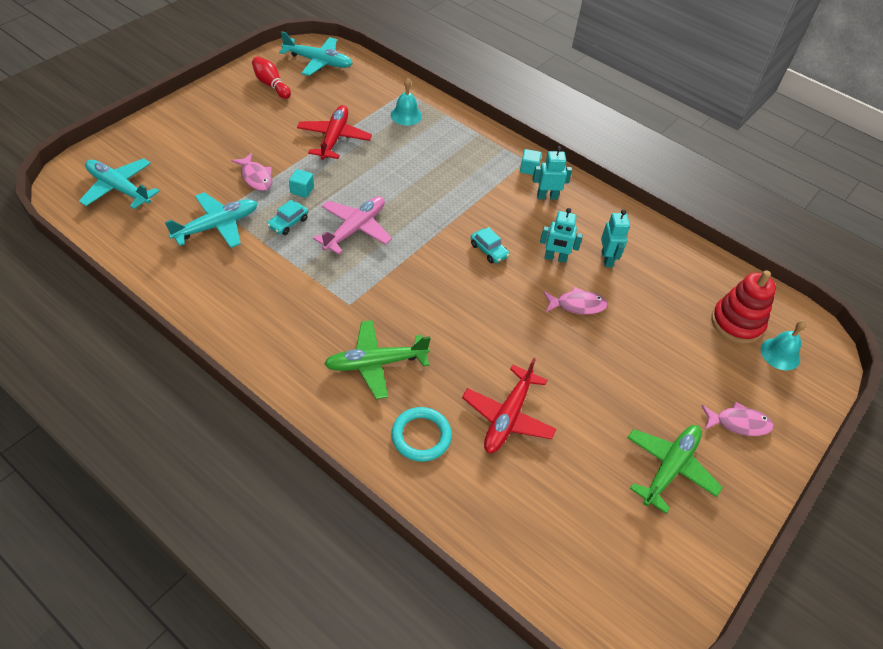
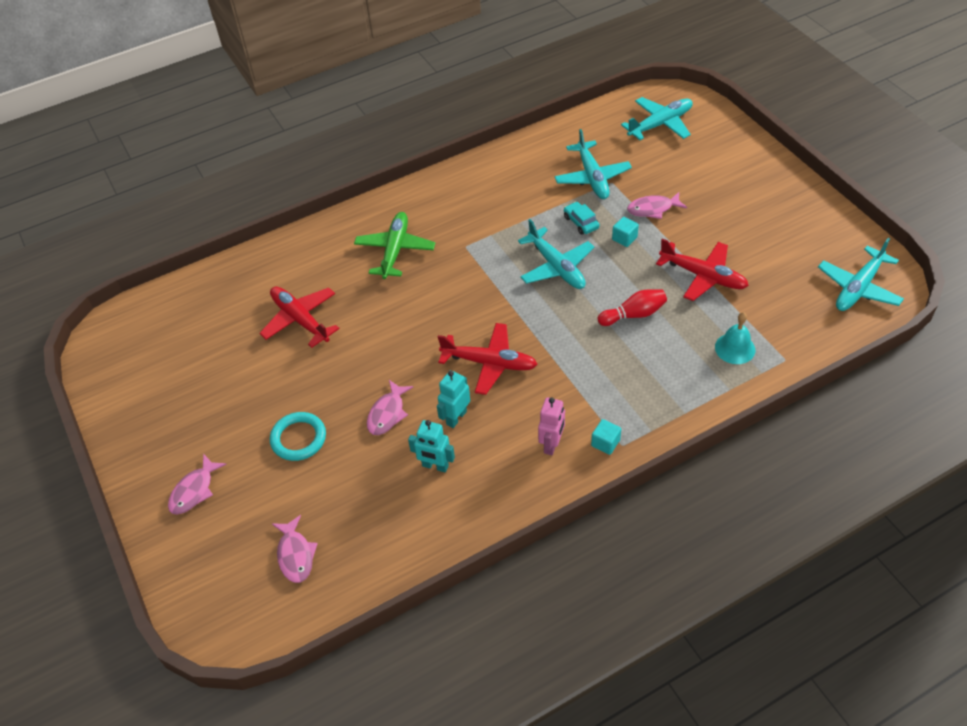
camera: 120 degrees right, 0 degrees up
red bowling pin [252,57,291,99] -> red bowling pin moved to [598,289,667,326]
pink plane [313,196,392,255] -> turquoise plane [518,219,594,289]
turquoise ring [391,407,452,462] -> turquoise ring moved to [270,412,326,461]
turquoise car [471,227,510,263] -> red plane [438,323,538,395]
turquoise robot [533,146,572,200] -> pink robot [538,397,565,455]
green plane [627,425,723,513] -> none
red stacking toy [711,270,776,344] -> pink fish [272,515,318,583]
turquoise bell [760,320,806,370] -> none

